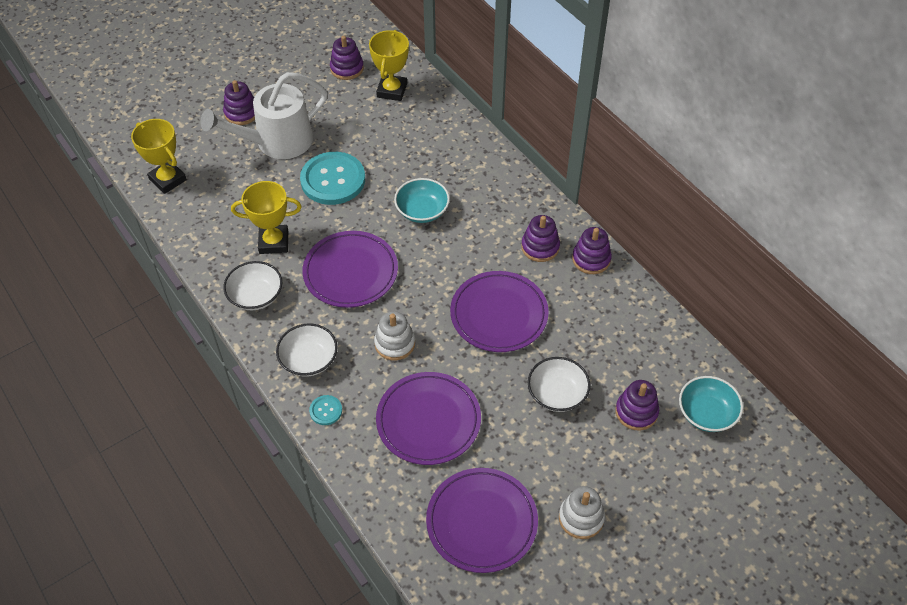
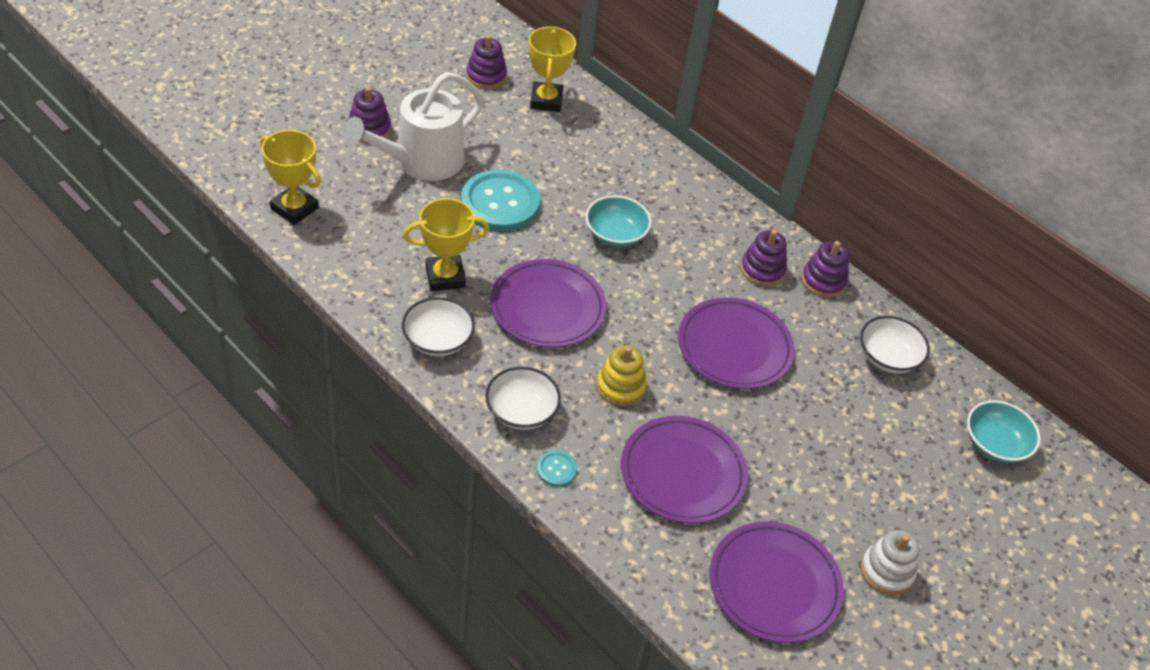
camera: 15 degrees left, 5 degrees down
white stacking toy [374,311,415,360] -> yellow stacking toy [596,345,647,406]
white bowl [528,357,590,412] -> white bowl moved to [860,316,930,373]
purple stacking toy [615,380,659,431] -> none

